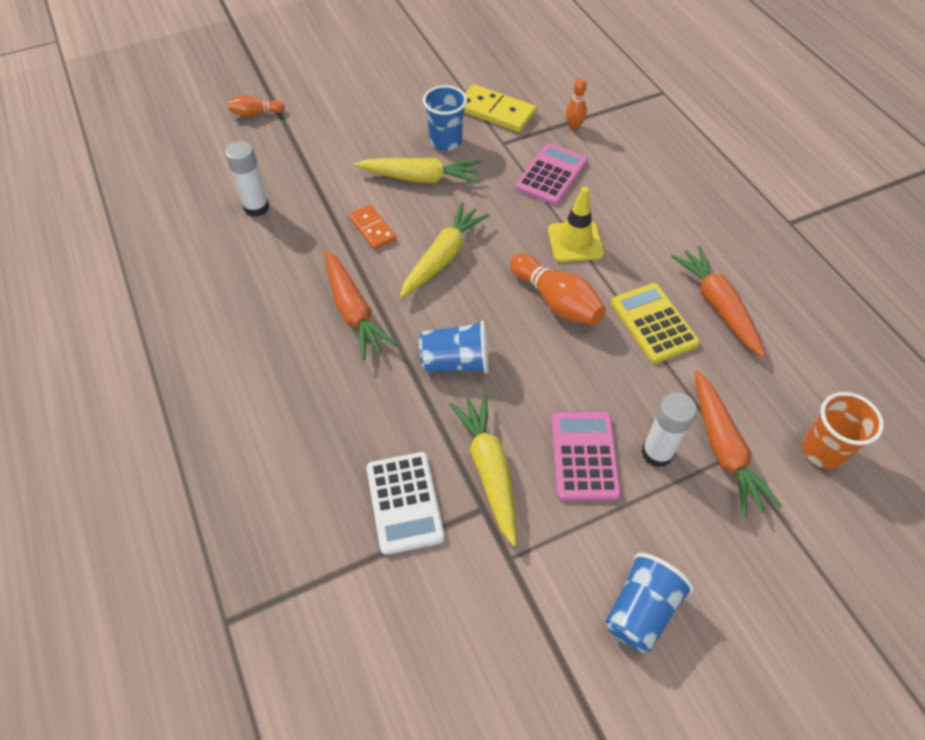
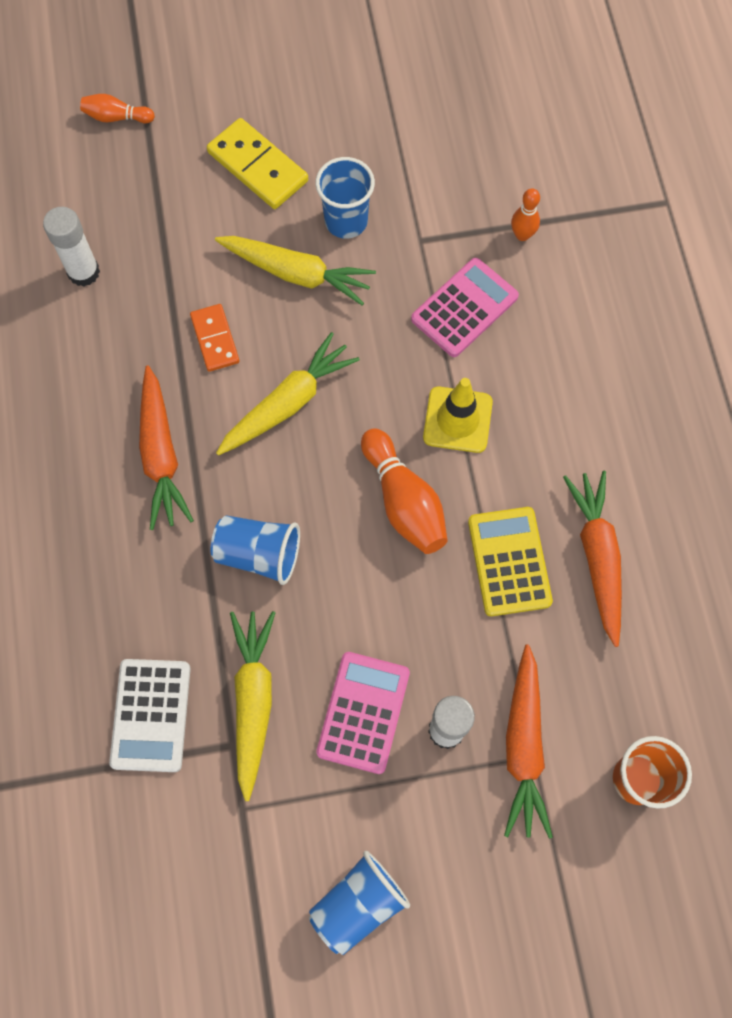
camera: 15 degrees right, 15 degrees up
yellow domino [464,84,536,132] -> yellow domino moved to [207,118,308,209]

